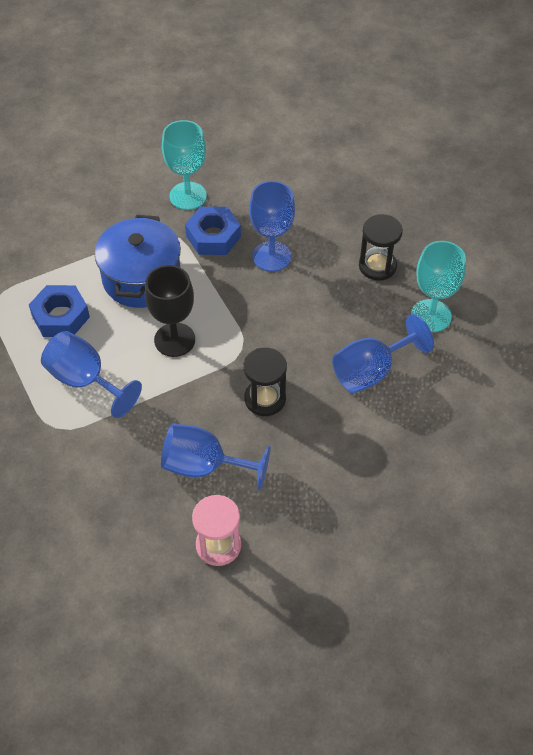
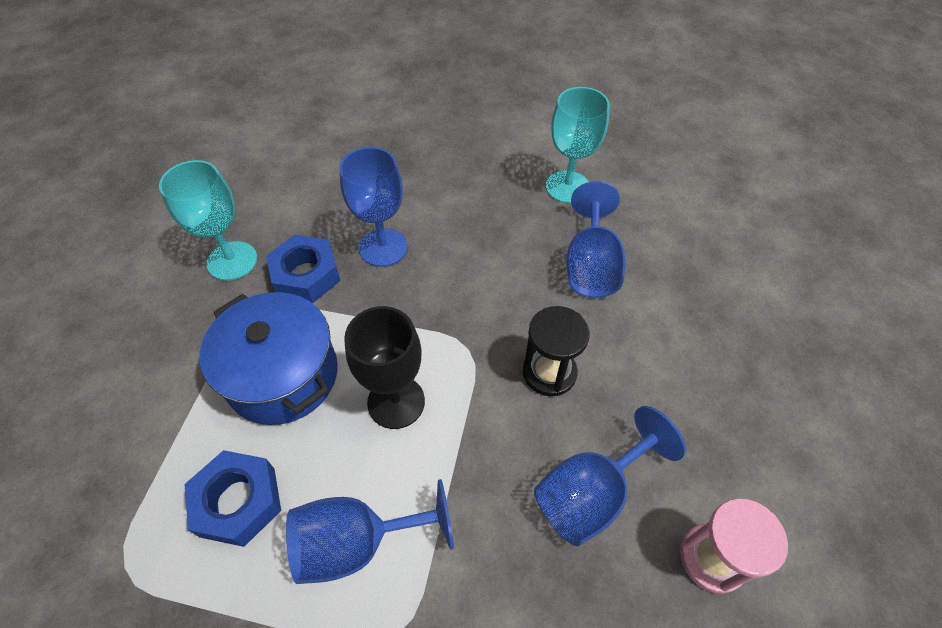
camera: 50 degrees left, 0 degrees up
black hourglass [359,214,403,281] -> none

